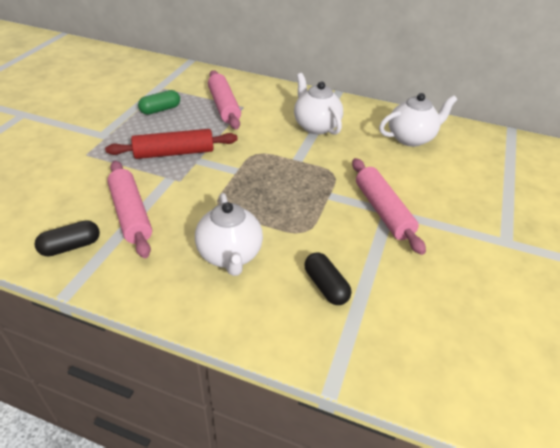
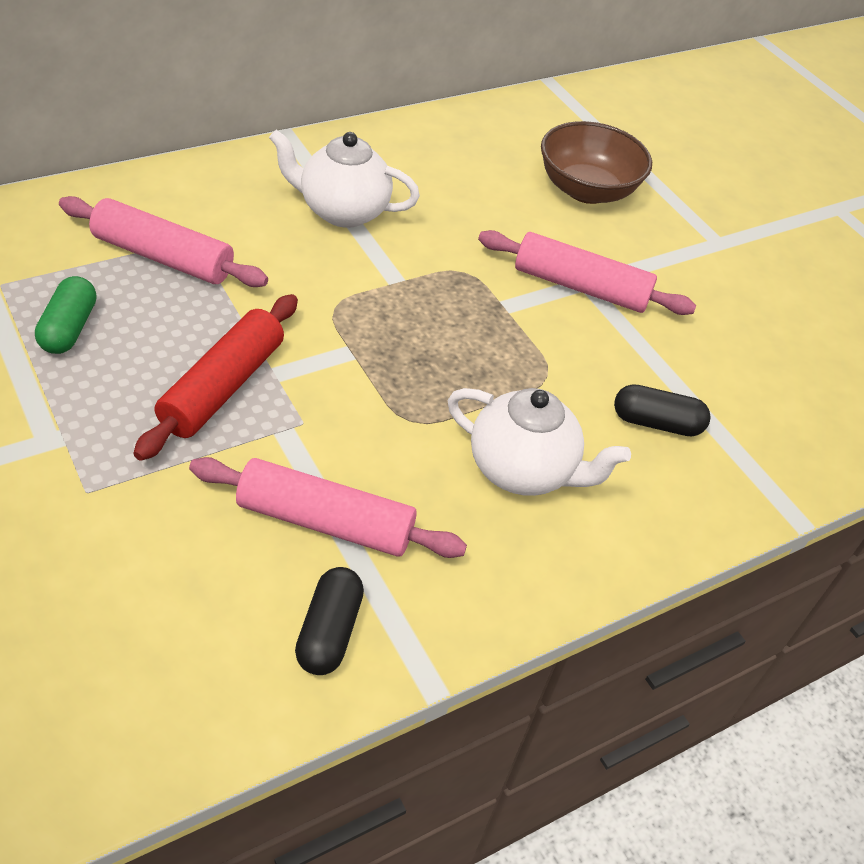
camera: 55 degrees left, 5 degrees up
white teapot [379,93,457,147] -> none
none -> brown bowl [541,121,652,204]

